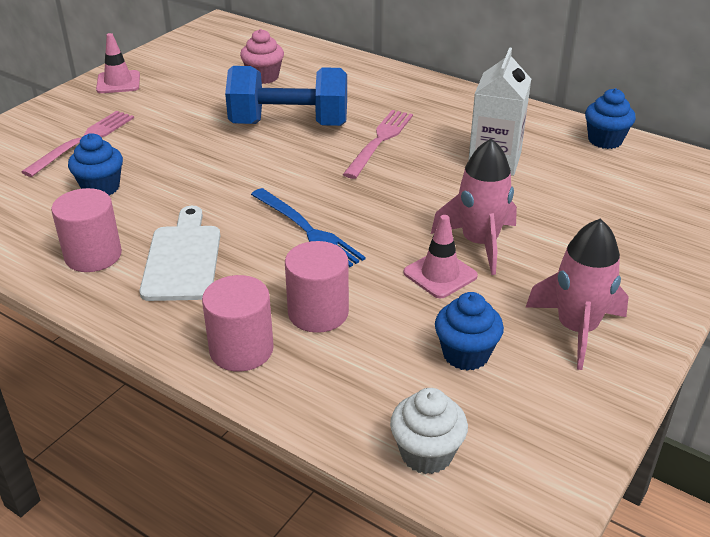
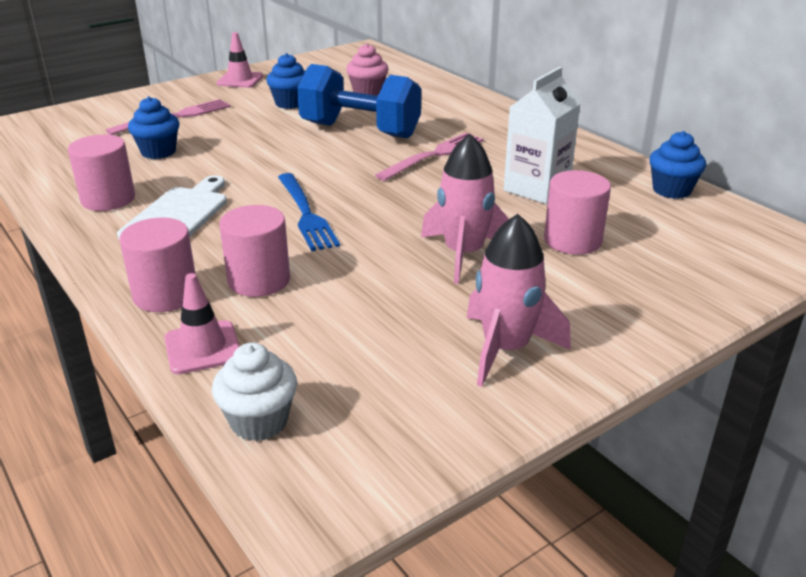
camera: 20 degrees right, 5 degrees down
pink traffic cone [403,215,478,298] -> pink traffic cone moved to [164,273,240,374]
blue cupcake [435,292,504,371] -> blue cupcake moved to [266,53,305,109]
none -> pink cylinder [544,170,611,255]

